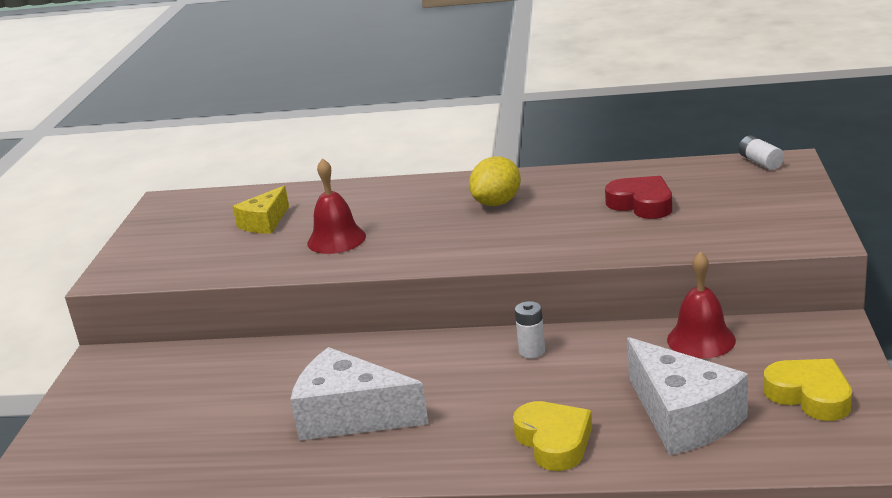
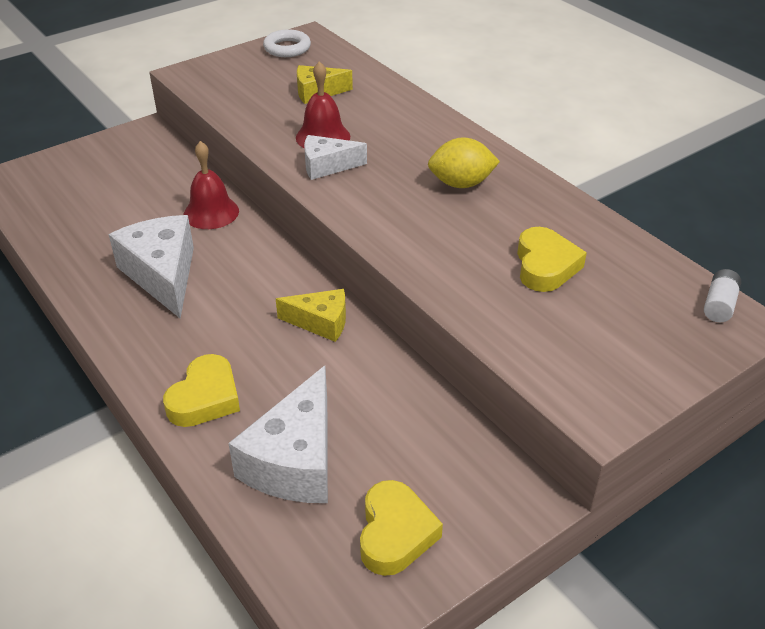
camera: 45 degrees right, 15 degrees up
white battery [515,301,545,358] -> yellow cheese [276,289,346,342]
red heart [605,176,672,219] -> yellow heart [517,227,587,292]
red bell [667,251,736,359] -> red bell moved to [184,141,239,229]
none -> white ring [263,29,311,57]
none -> white cheese [304,135,367,180]

